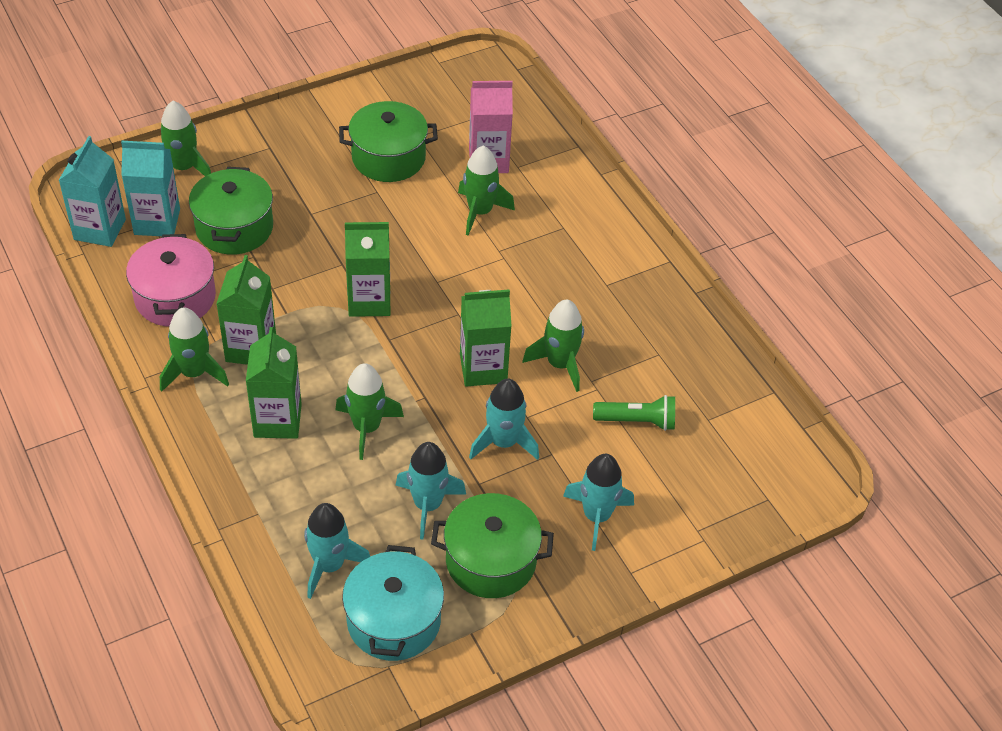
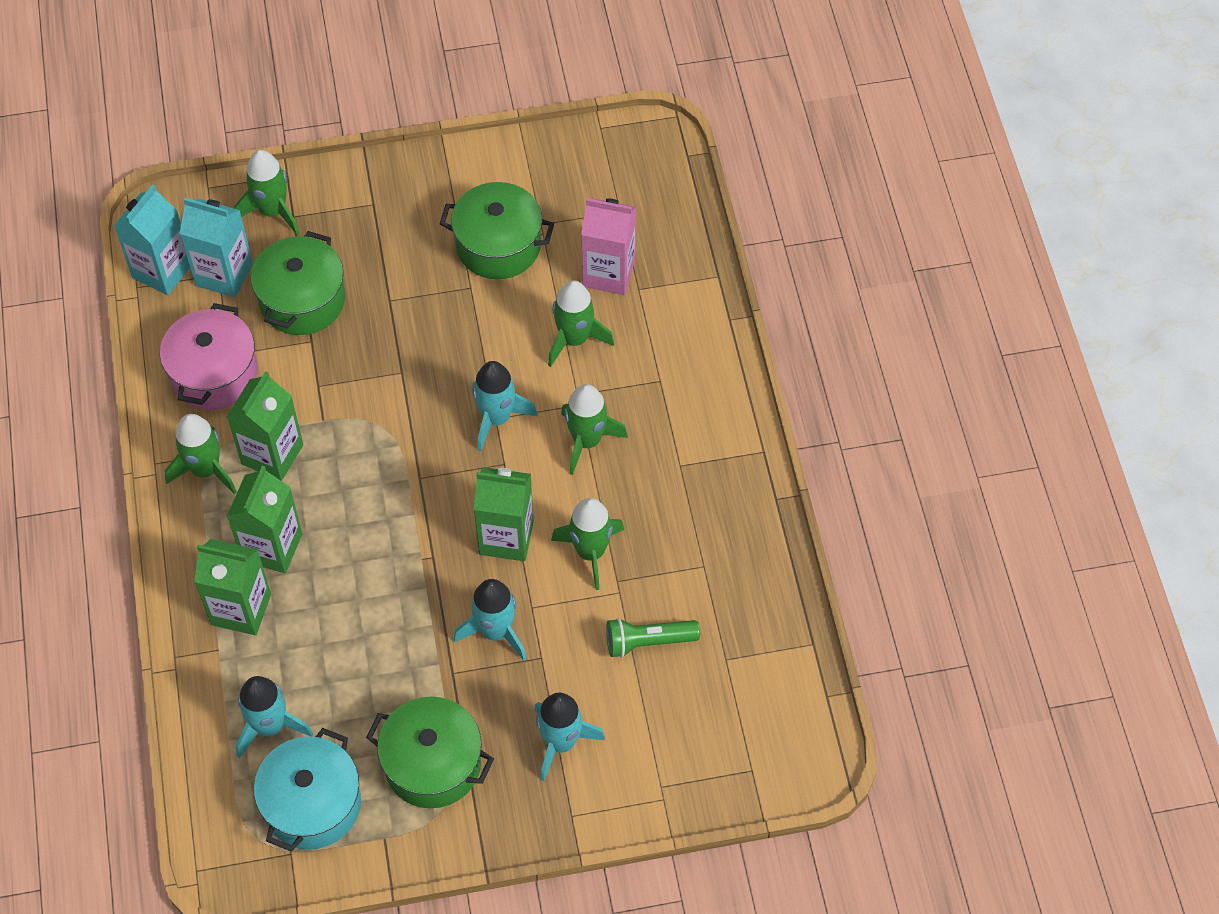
camera: 20 degrees right, 10 degrees up
green rocket [335,363,404,460] -> green rocket moved to [561,384,628,475]
green carton [345,222,390,317] -> green carton moved to [194,539,271,635]
turquoise rocket [395,442,466,540] -> turquoise rocket moved to [473,361,538,452]
green flashlight [593,395,675,431] -> green flashlight turned 150 degrees clockwise [606,618,700,658]

